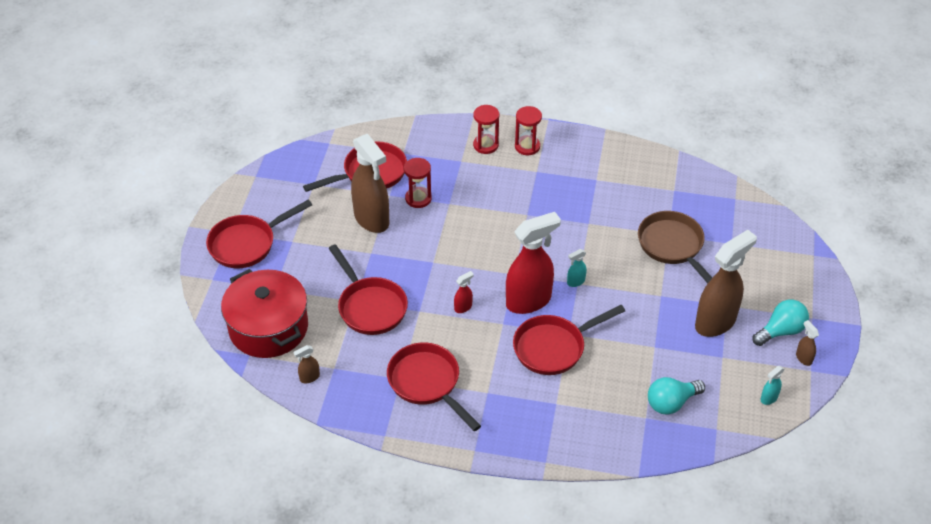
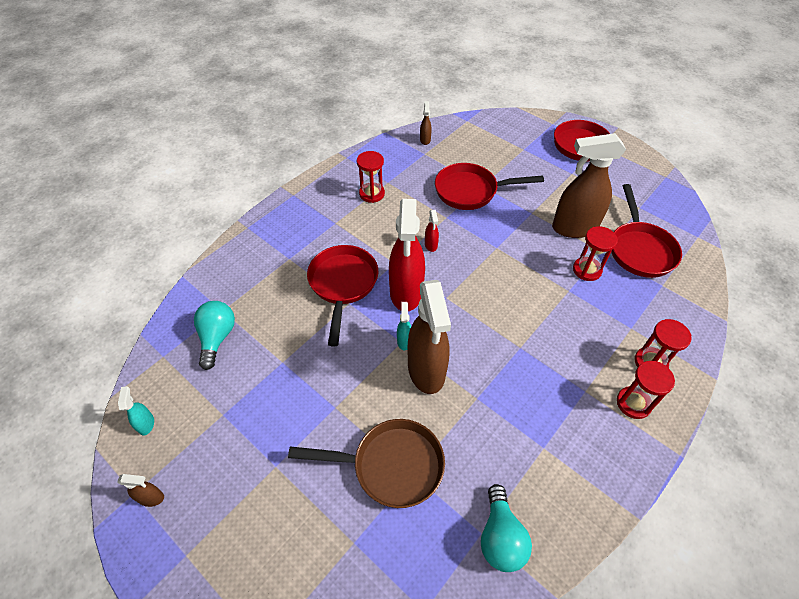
camera: 120 degrees right, 5 degrees up
red pot [221,269,308,358] -> none
red pan [387,342,481,431] -> red hourglass [357,151,385,203]
brown spray bottle [695,230,757,337] -> brown spray bottle moved to [408,280,451,394]
turquoise light bulb [753,300,809,346] -> turquoise light bulb moved to [481,484,532,572]

